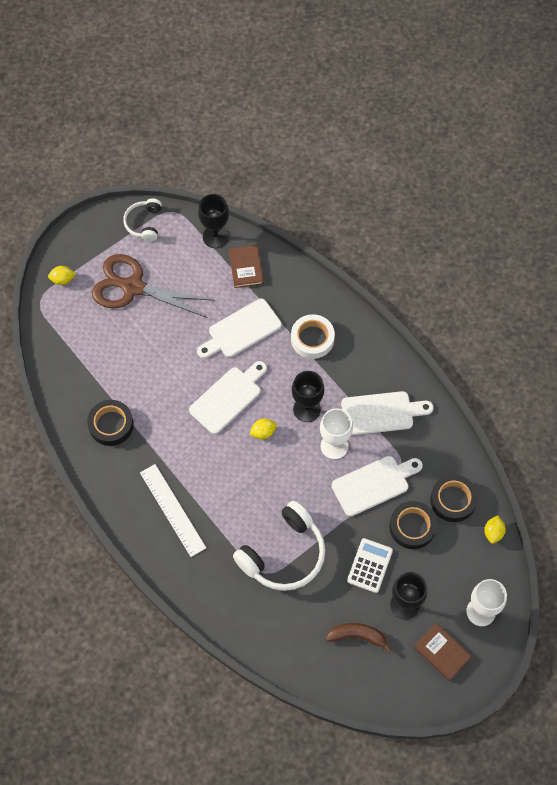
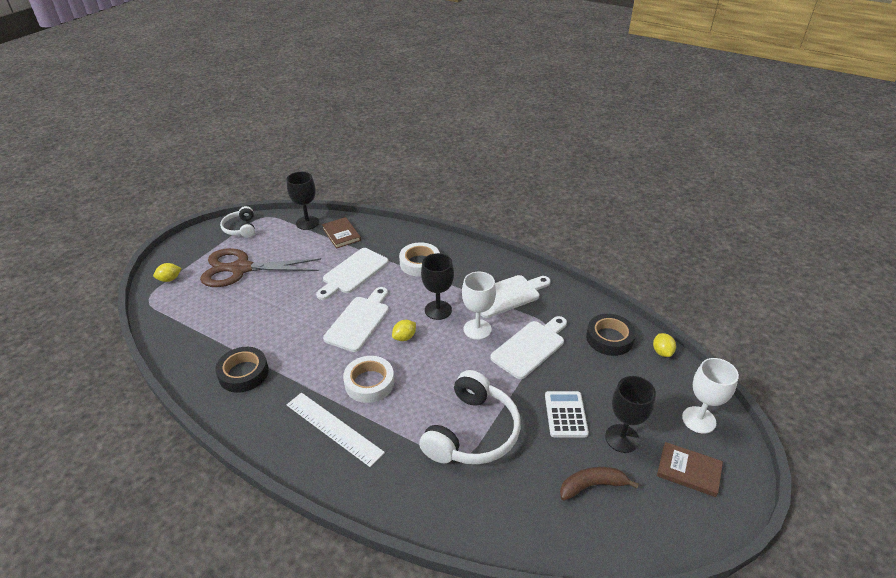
camera: 20 degrees left, 25 degrees down
black tape [389,501,437,549] -> none
none -> white tape [343,356,394,403]

